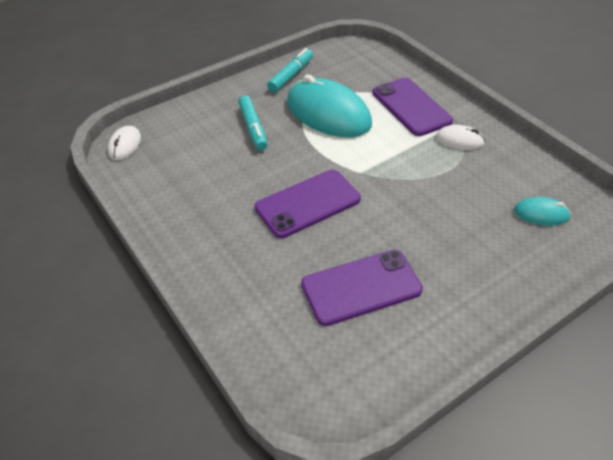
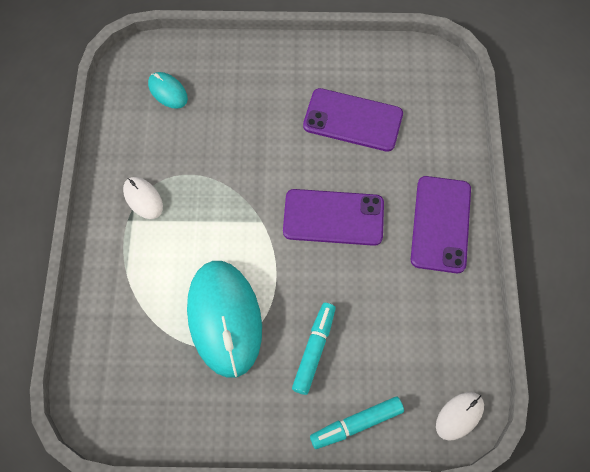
camera: 145 degrees left, 20 degrees up
turquoise marker [267,48,313,93] -> turquoise marker moved to [310,397,404,449]
purple phone [372,77,453,136] -> purple phone moved to [411,176,471,273]

